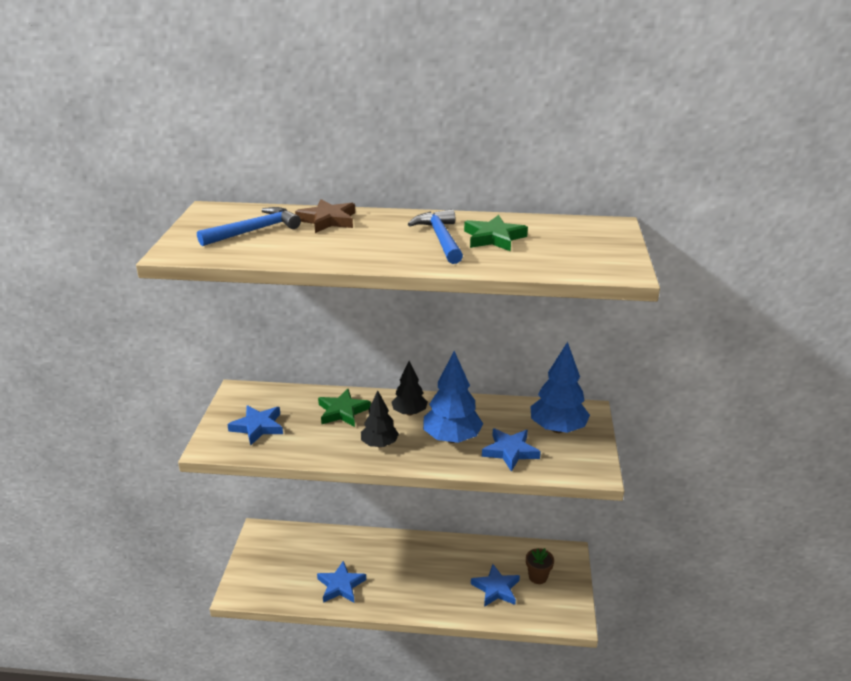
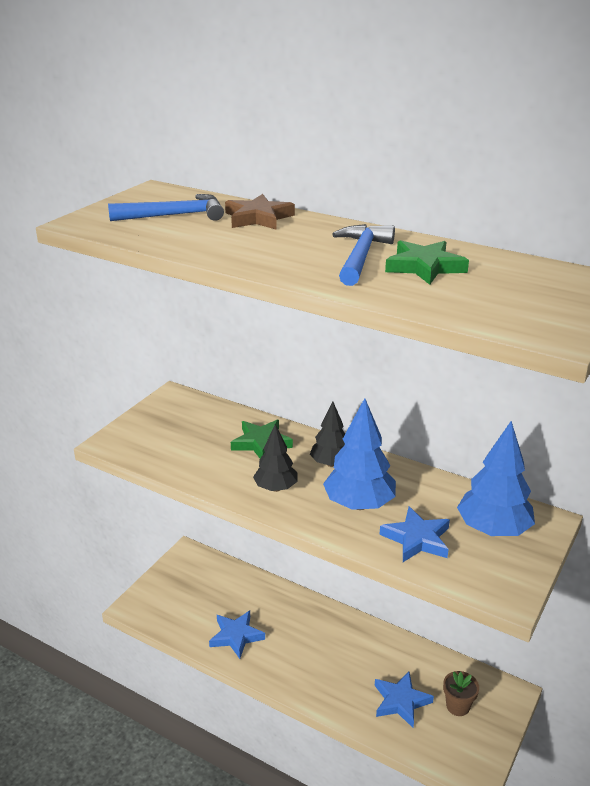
camera: 25 degrees right, 0 degrees up
blue star [227,405,283,446] -> none

